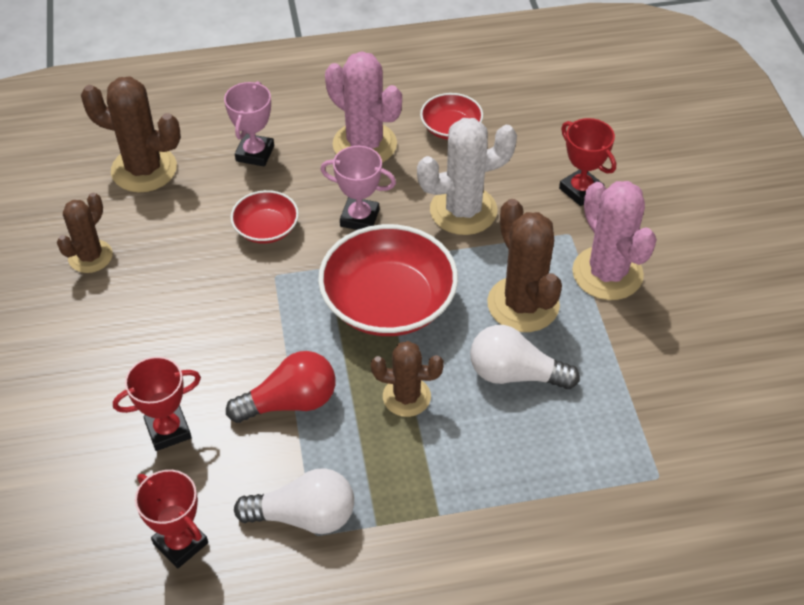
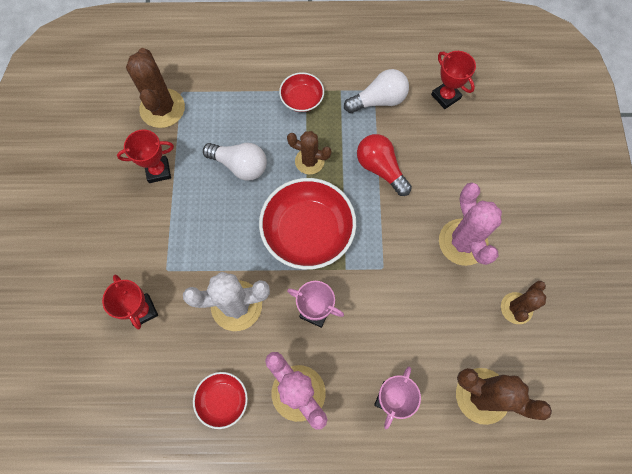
camera: 170 degrees left, 20 degrees up
red trophy [113,356,201,451] -> red trophy moved to [117,129,174,183]
red light bulb [226,351,335,423] -> red light bulb turned 60 degrees clockwise [357,134,412,196]
red bowl [230,190,299,244] -> red bowl moved to [279,72,324,112]
white light bulb [234,468,354,534] -> white light bulb turned 150 degrees clockwise [344,69,409,113]
brown cactus [487,199,562,332] -> brown cactus moved to [126,48,185,128]
pink cactus [572,181,657,300] -> pink cactus moved to [439,182,502,266]

